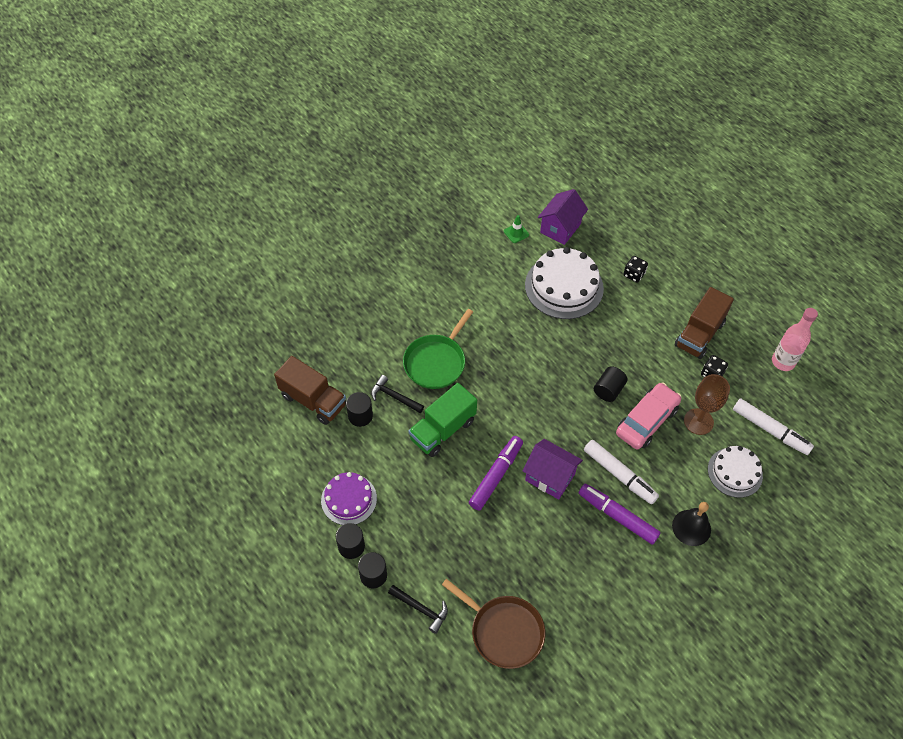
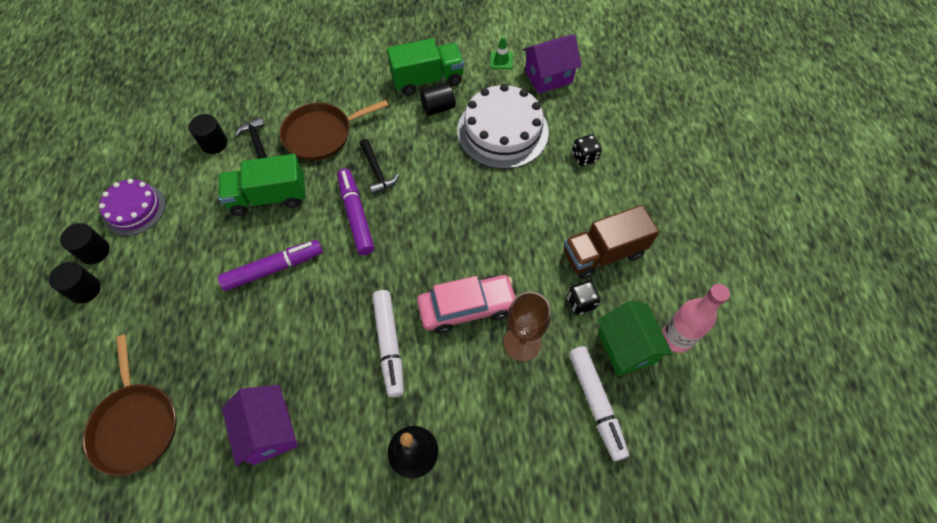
camera: 35 degrees right, 5 degrees up
brown truck [274,356,346,425] -> none
black hammer [388,585,448,634] -> black hammer moved to [360,139,399,195]
green pan [403,309,473,389] -> brown pan [280,100,389,160]
purple house [523,439,583,500] -> purple house moved to [222,385,298,466]
purple marker [579,484,661,545] -> purple marker moved to [337,169,374,255]
black cylinder [594,366,628,402] -> black cylinder moved to [420,82,456,116]
white cake [708,446,763,498] -> none
none -> green truck [387,38,464,96]
none -> green house [598,301,673,376]

